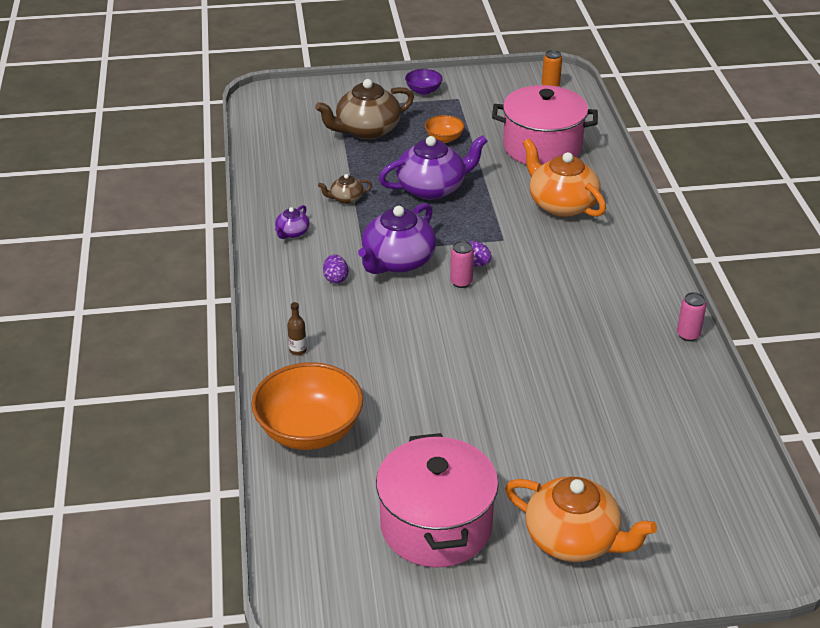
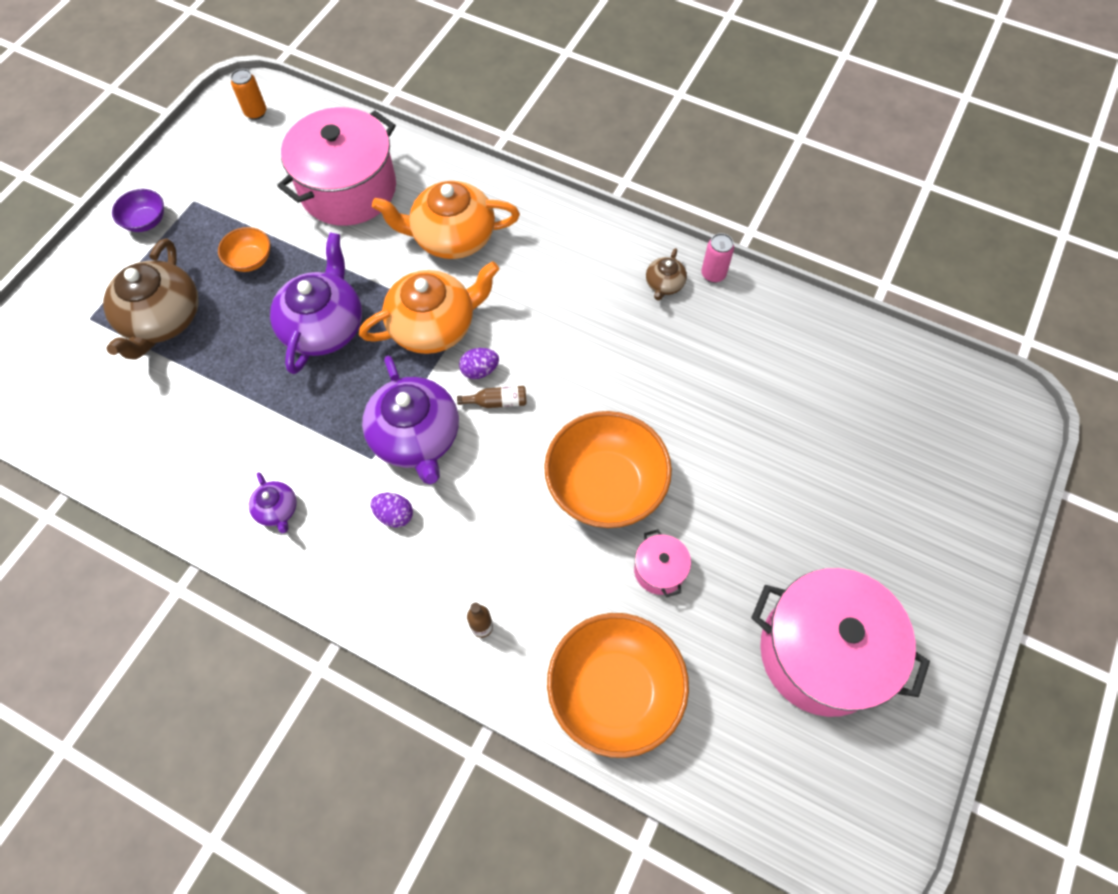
camera: 55 degrees left, 25 degrees up
brown teapot [318,174,372,204] -> brown teapot moved to [646,248,687,301]
pink can [450,241,474,288] -> brown bottle [457,386,527,408]
orange teapot [505,476,657,562] -> orange teapot moved to [359,261,499,354]
none -> orange bowl [544,411,672,528]
none -> pink pot [634,529,691,597]

